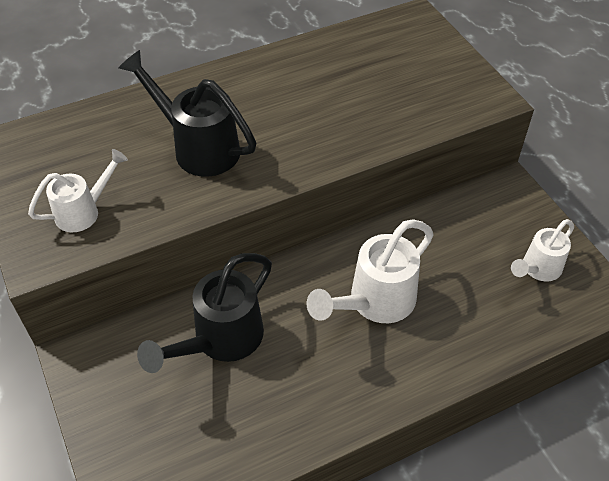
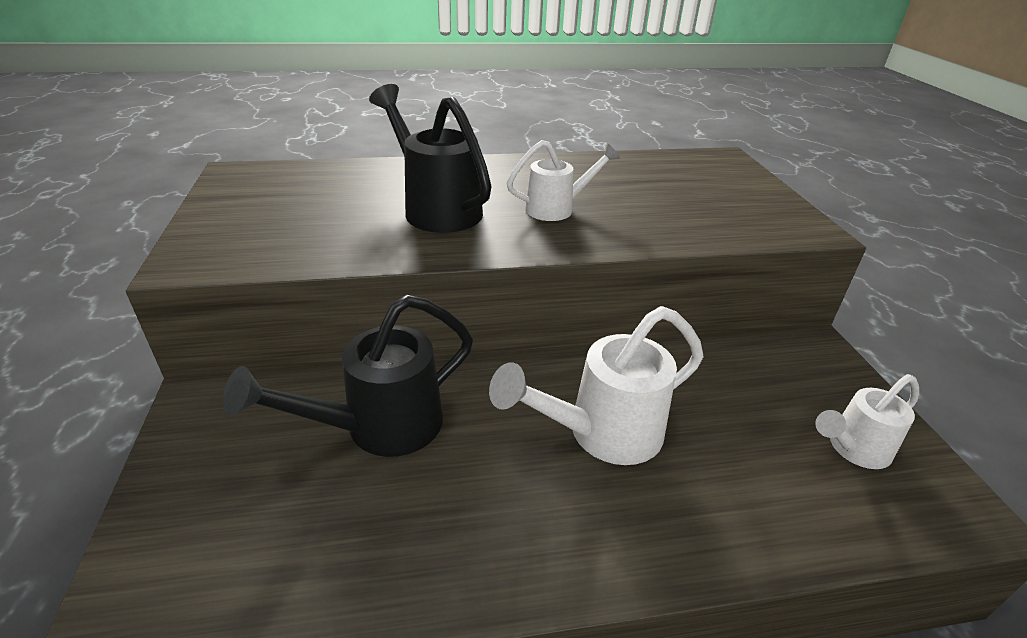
camera: 15 degrees right, 15 degrees down
white watering can [28,149,128,232] -> white watering can moved to [507,140,620,221]

